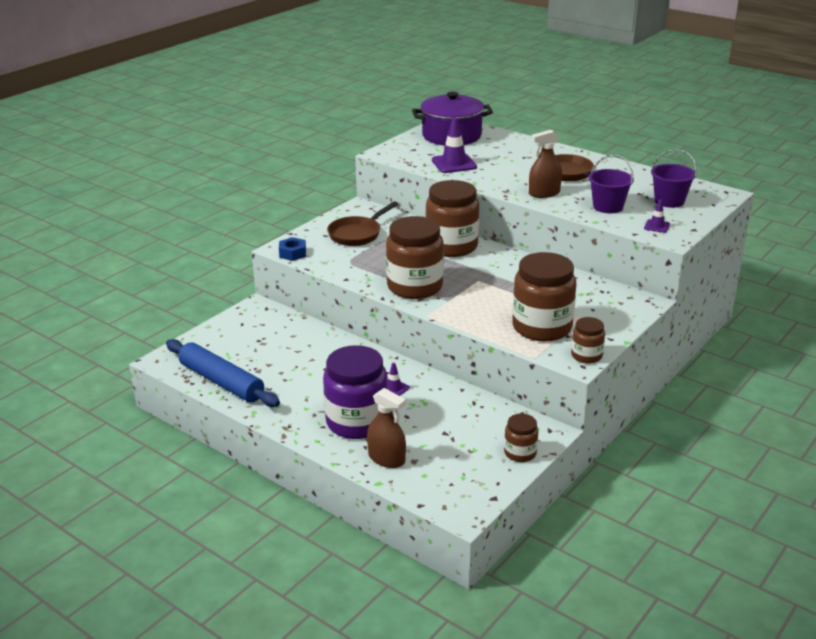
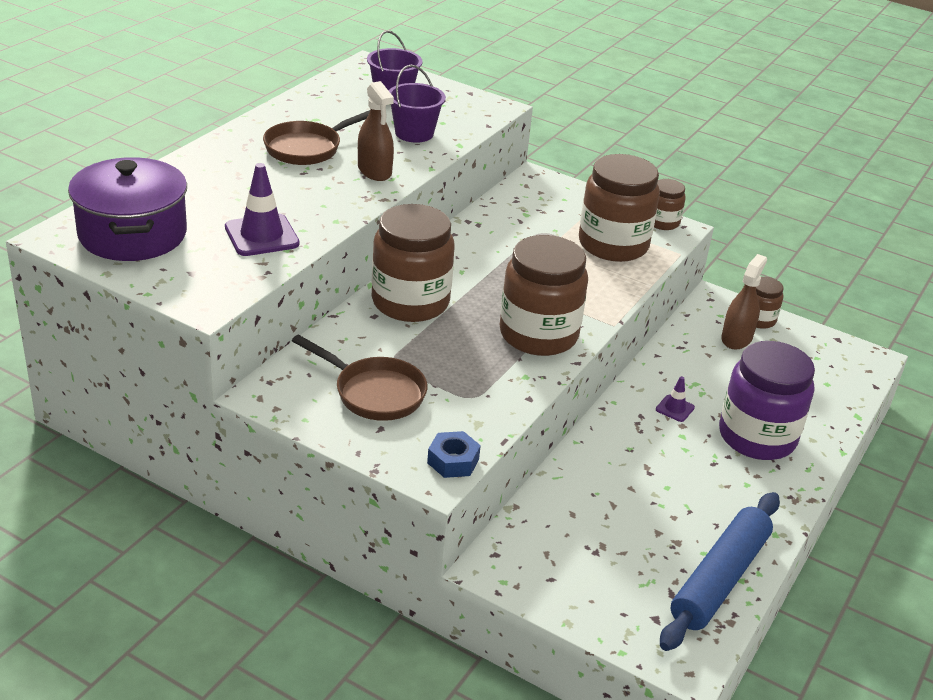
camera: 100 degrees left, 5 degrees up
brown spray bottle [367,388,406,468] -> brown spray bottle moved to [721,254,767,349]
purple traffic cone [644,200,670,233] -> none

